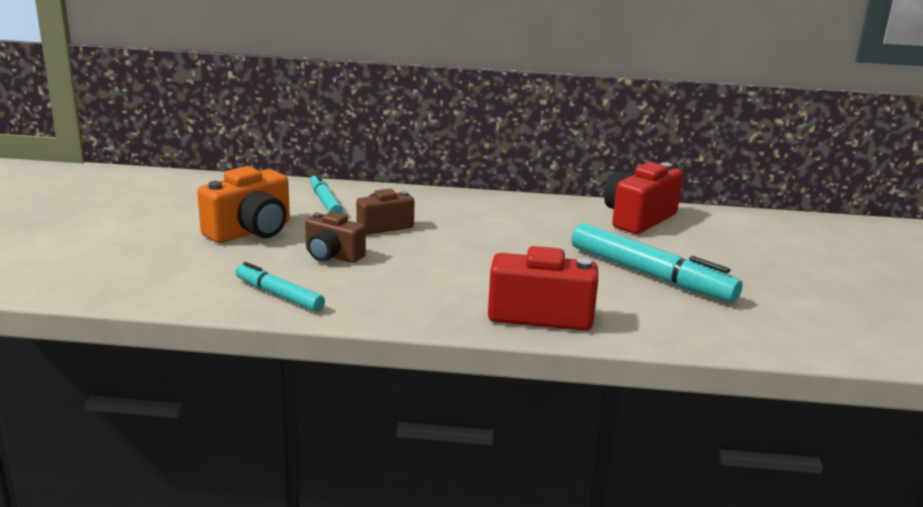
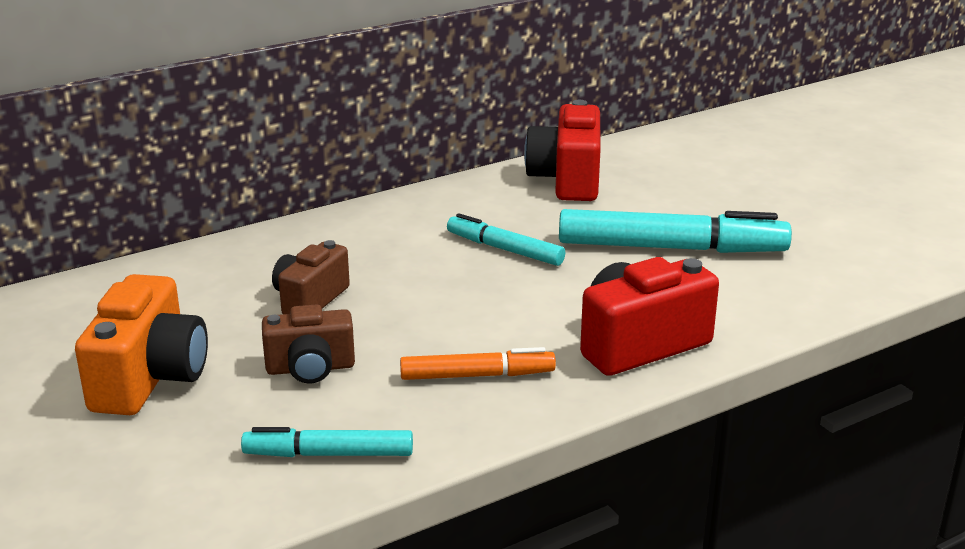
camera: 35 degrees left, 5 degrees up
turquoise marker [310,173,343,213] -> turquoise marker moved to [447,213,565,266]
none -> orange marker [400,347,556,380]

